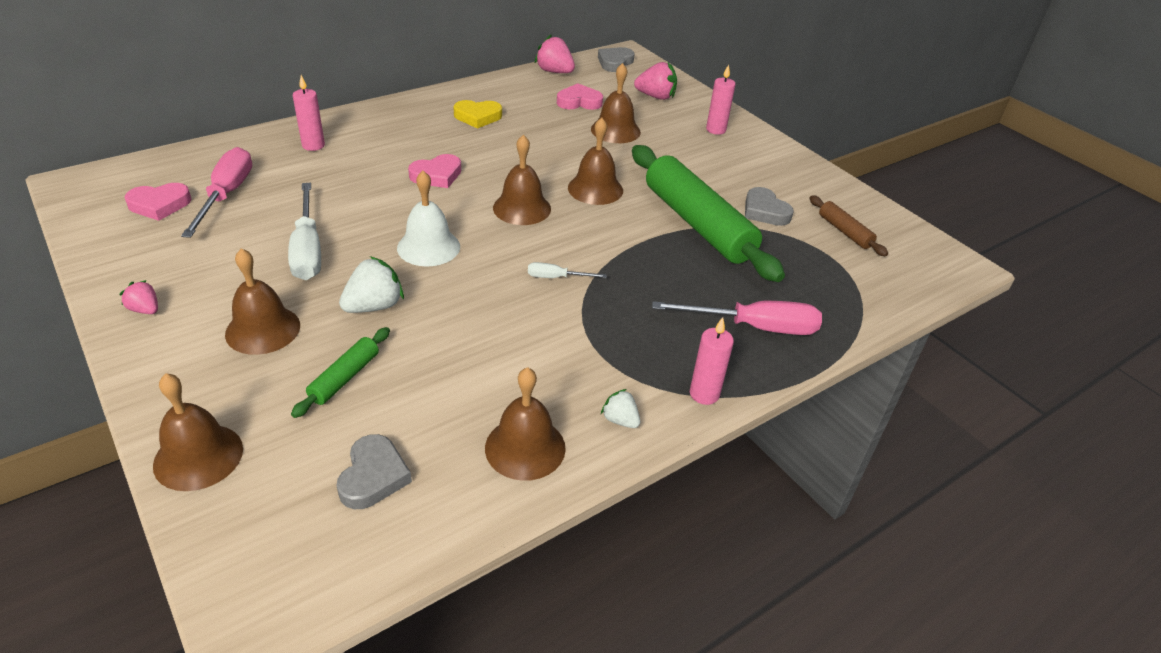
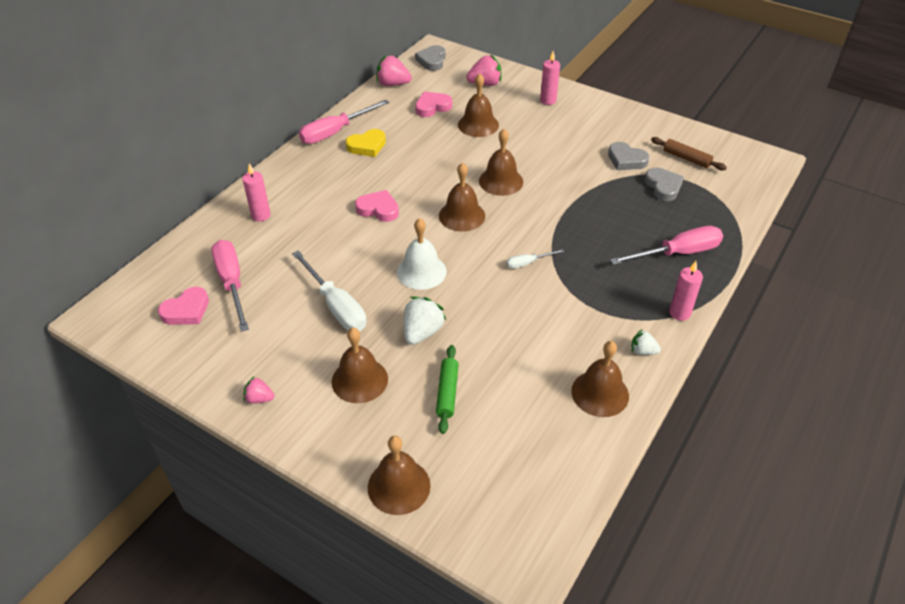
camera: 20 degrees left, 5 degrees up
grey heart [336,434,412,509] -> grey heart moved to [644,168,684,201]
pink heart [408,154,461,188] -> pink heart turned 105 degrees counterclockwise [355,190,399,222]
green rolling pin [632,145,785,282] -> none
none -> pink screwdriver [299,100,389,144]

